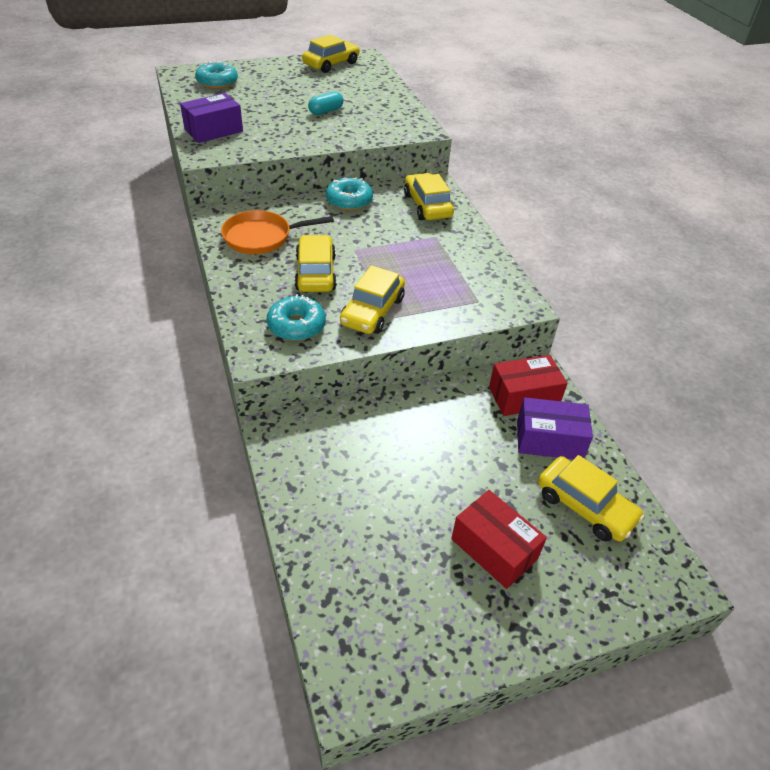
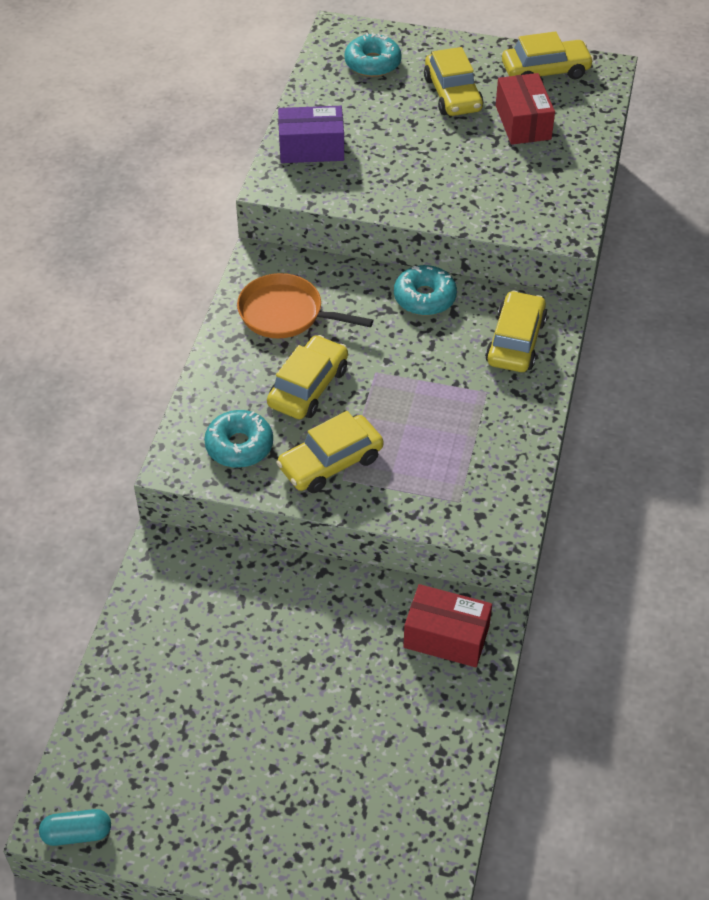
camera: 35 degrees right, 5 degrees up
turquoise capsule [308,91,343,115] -> turquoise capsule moved to [39,809,111,846]
red box [451,490,547,589] -> red box moved to [496,73,555,145]
purple box [517,397,593,459] -> none
yellow car [538,455,644,542] -> yellow car moved to [424,47,483,116]

